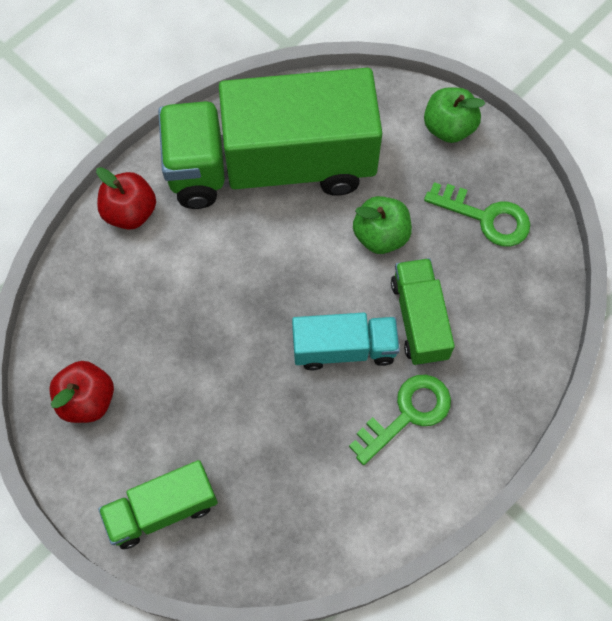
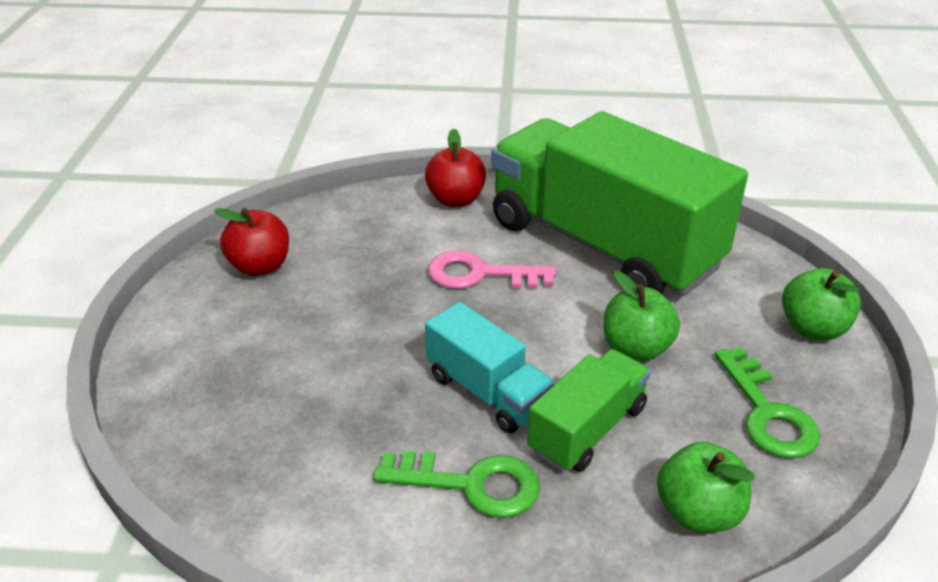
camera: 50 degrees right, 30 degrees down
green truck [98,460,218,549] -> none
none -> pink key [428,251,557,289]
none -> green apple [657,442,755,533]

